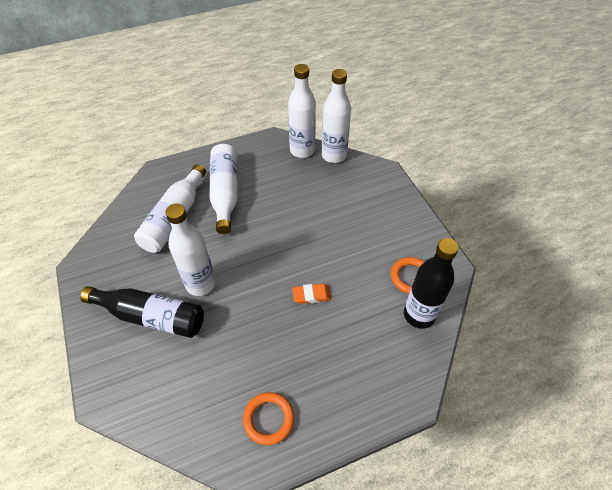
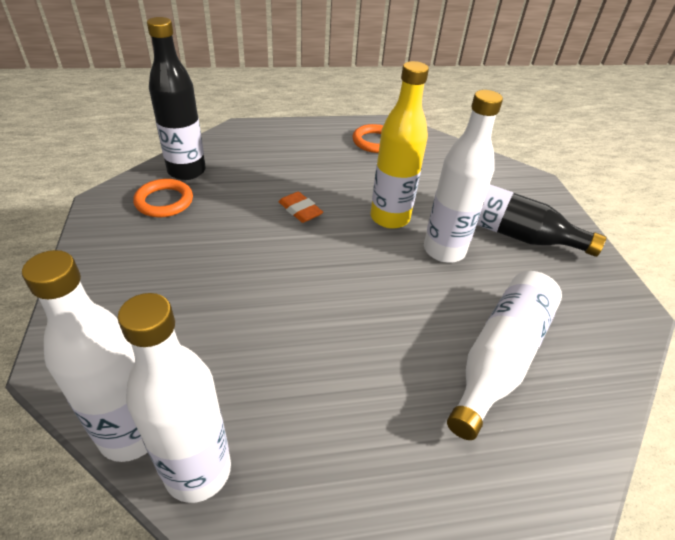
camera: 170 degrees left, 10 degrees down
white bottle [209,144,238,234] -> none
orange eraser [292,284,331,304] -> orange eraser turned 45 degrees clockwise [278,192,323,223]
none -> yellow bottle [370,61,429,229]

